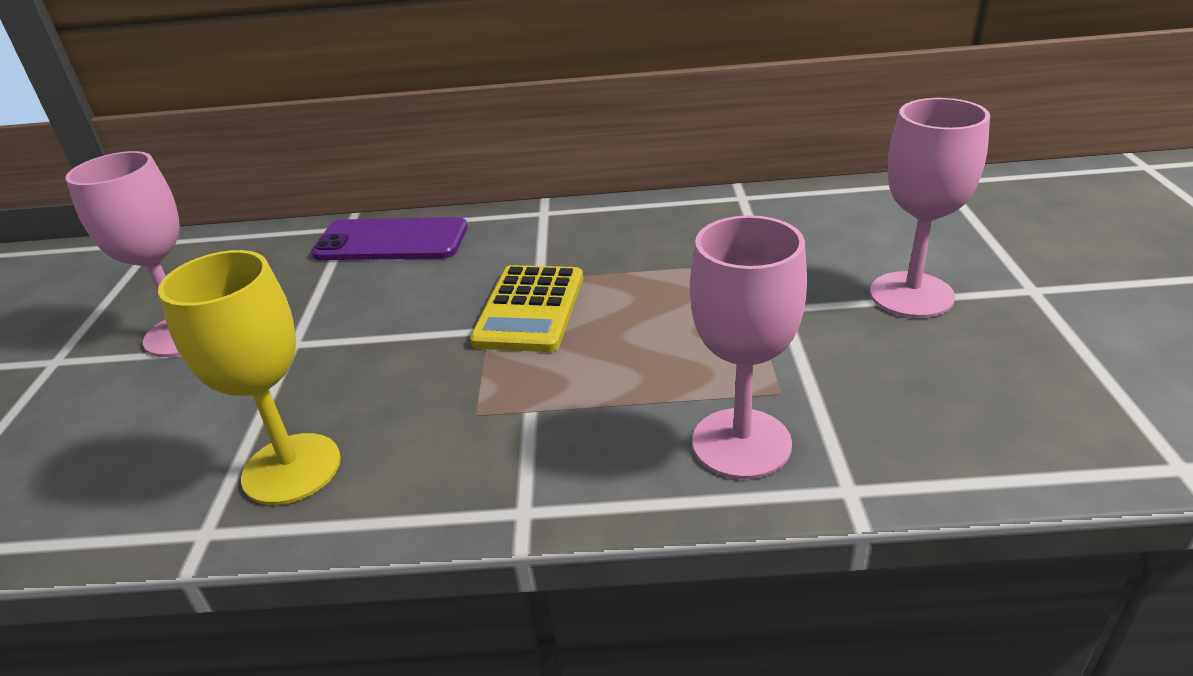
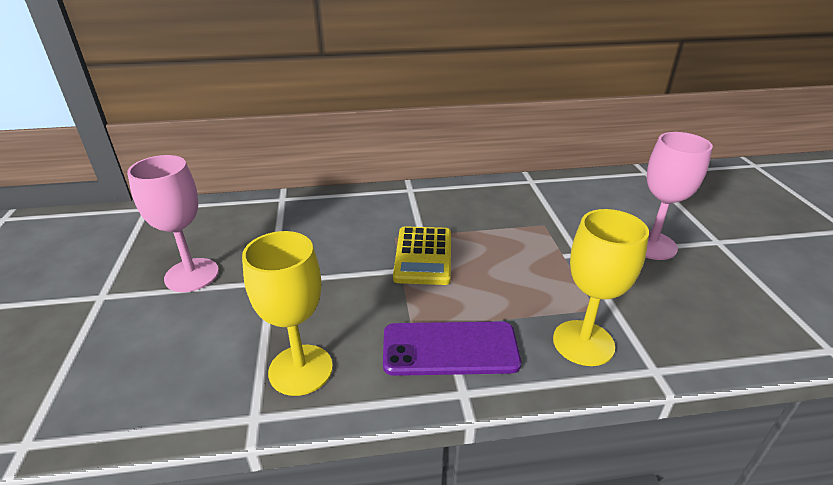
camera: 10 degrees left, 0 degrees up
purple phone [311,217,468,260] -> purple phone moved to [383,321,521,376]
pink goblet [690,215,807,479] -> yellow goblet [553,209,649,366]

